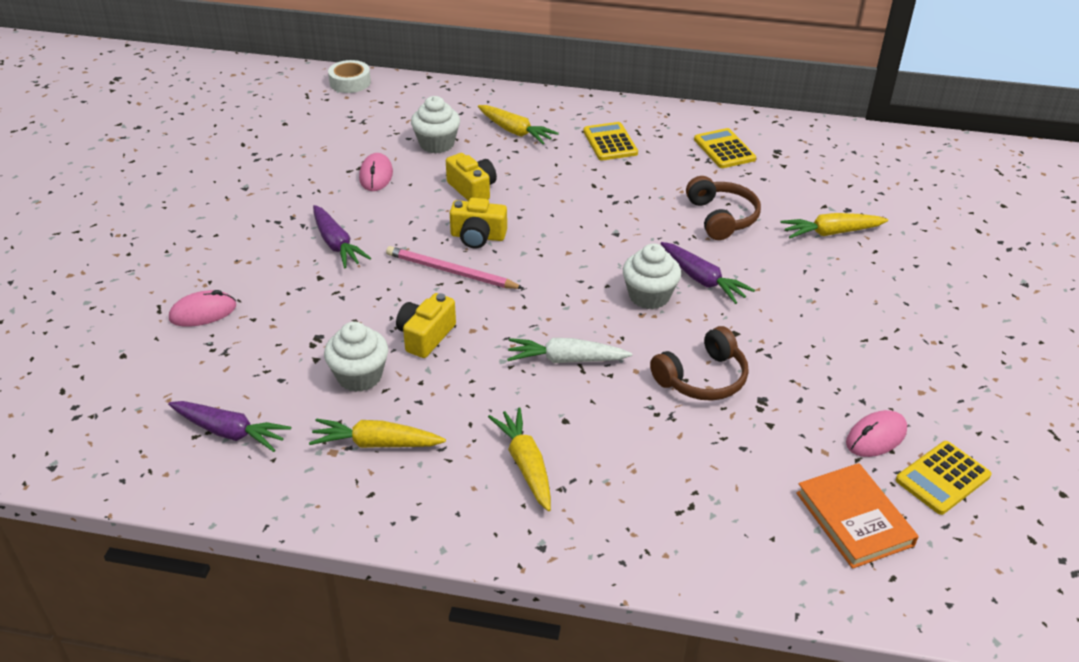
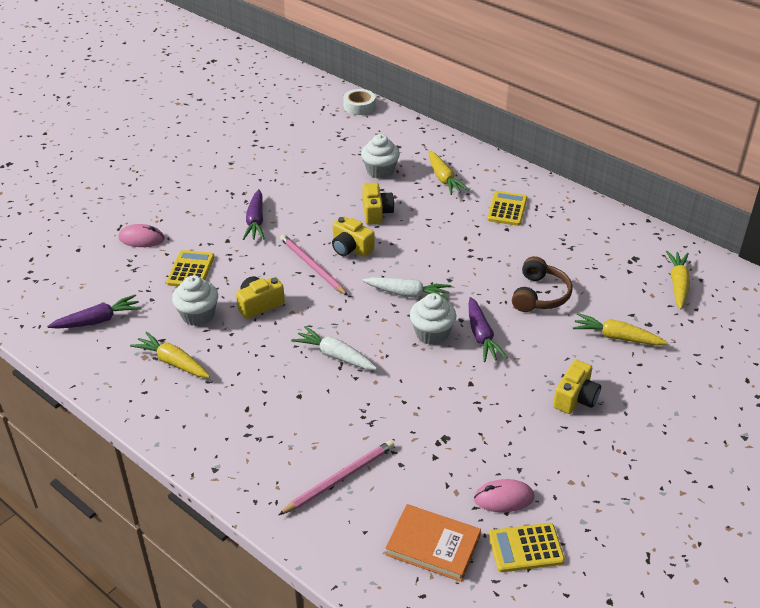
camera: 30 degrees right, 0 degrees up
purple carrot [168,401,291,452] -> purple carrot turned 75 degrees counterclockwise [47,294,142,329]
pink mouse [359,153,393,191] -> none
yellow carrot [488,407,551,511] -> yellow carrot moved to [666,251,690,309]
brown headphones [650,326,749,401] -> none
yellow calculator [694,128,756,168] -> yellow calculator moved to [166,250,214,287]
orange book [796,463,919,569] -> orange book turned 75 degrees counterclockwise [385,504,481,582]
none -> pink pencil [279,440,394,515]
none -> white carrot [363,277,451,301]
none -> yellow camera [553,360,601,414]

